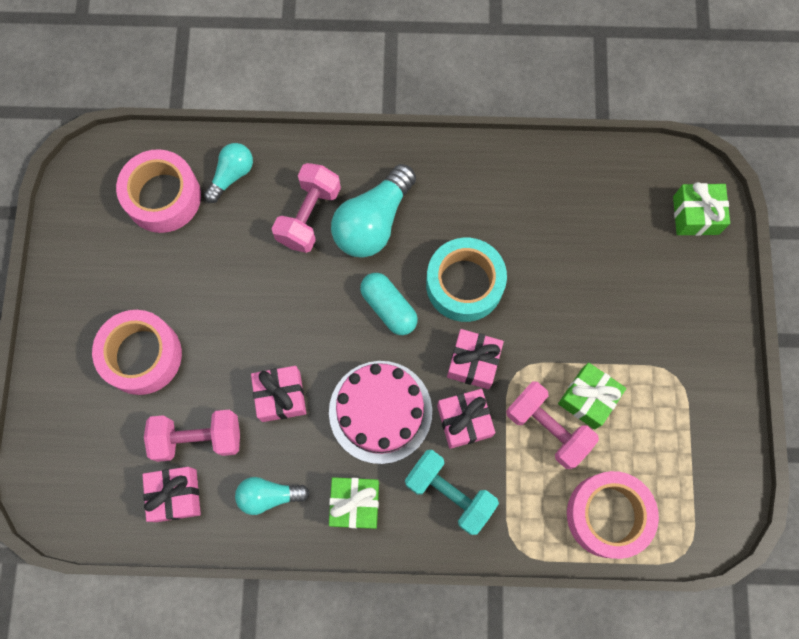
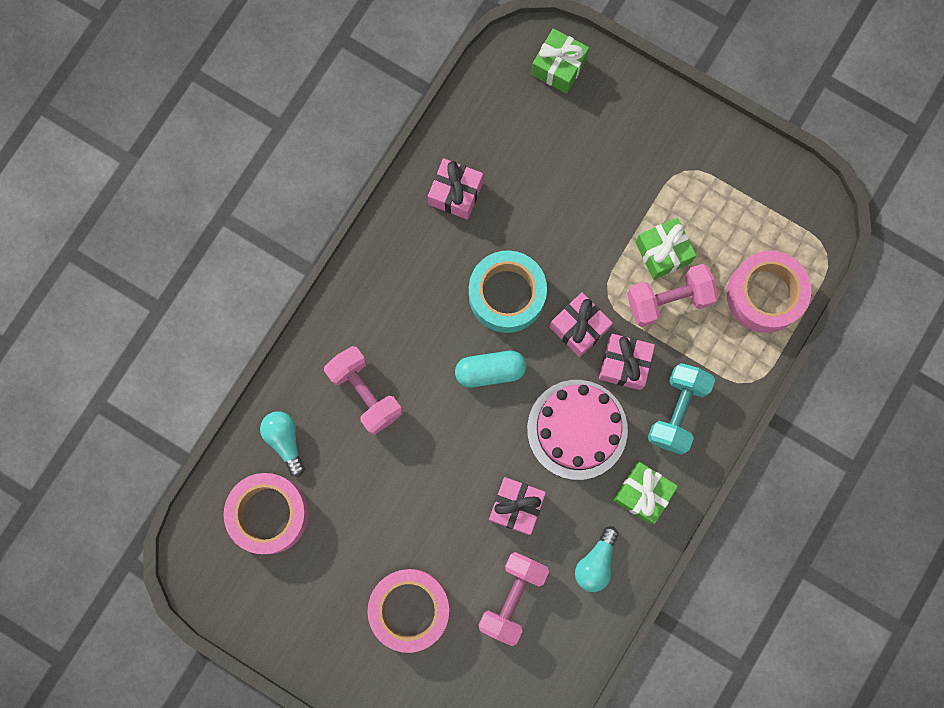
camera: 60 degrees left, 5 degrees up
pink gift [142,467,201,522] -> pink gift moved to [428,158,483,220]
turquoise light bulb [331,164,416,258] -> none
turquoise dumbbell [405,450,499,535] -> turquoise dumbbell turned 45 degrees counterclockwise [648,363,715,455]

